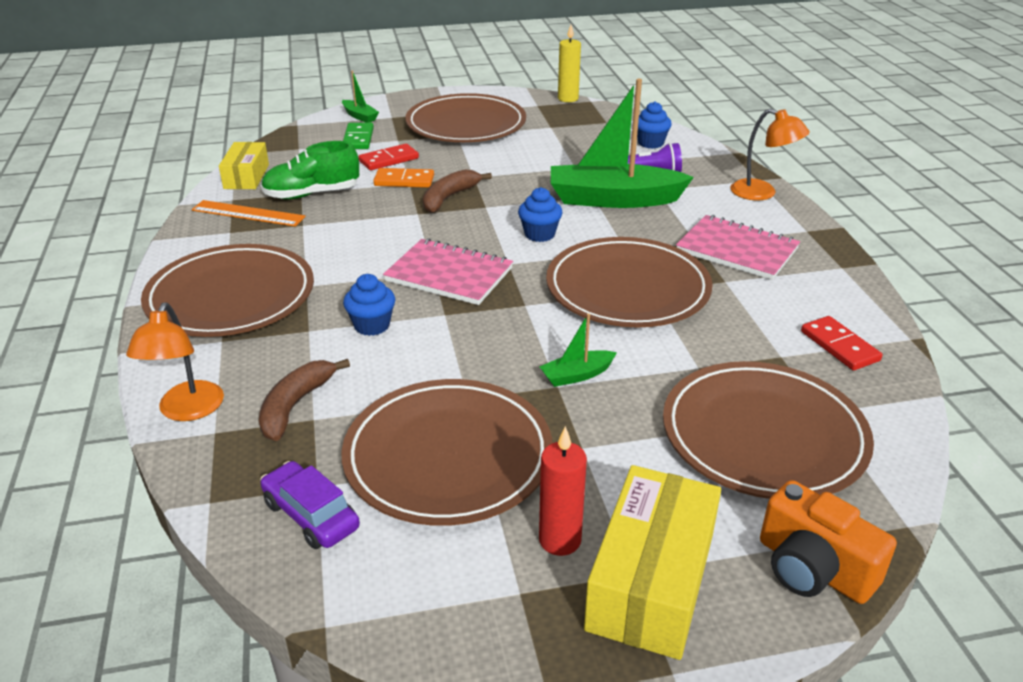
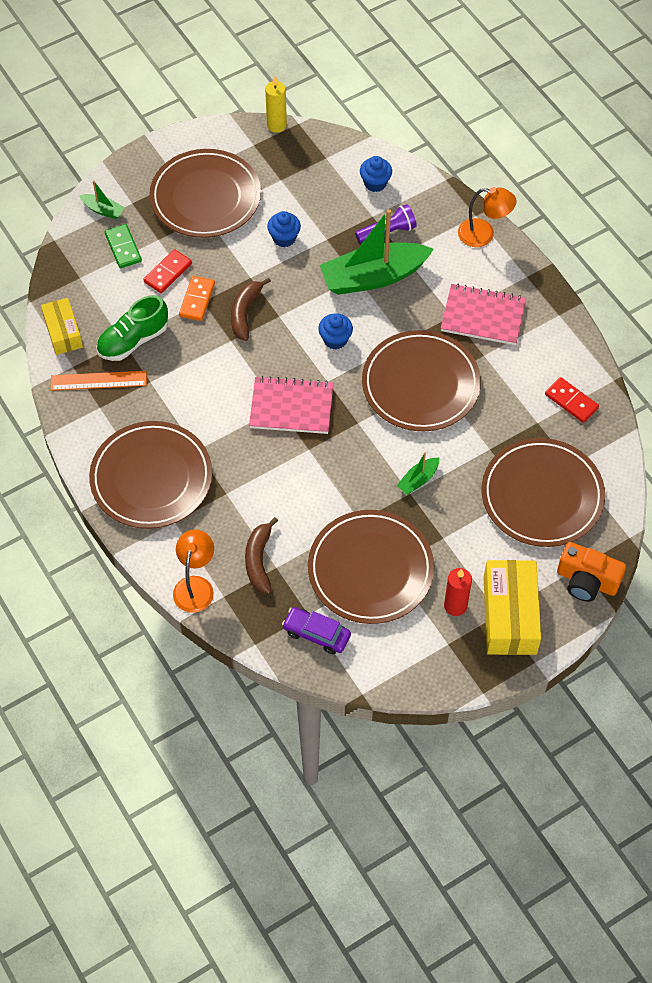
camera: 20 degrees left, 25 degrees up
orange lamp [126,303,224,421] -> orange lamp turned 150 degrees counterclockwise [173,530,214,613]
blue cupcake [343,274,395,336] -> blue cupcake moved to [267,211,301,247]
orange domino [373,168,434,188] -> orange domino turned 60 degrees counterclockwise [179,276,215,321]

